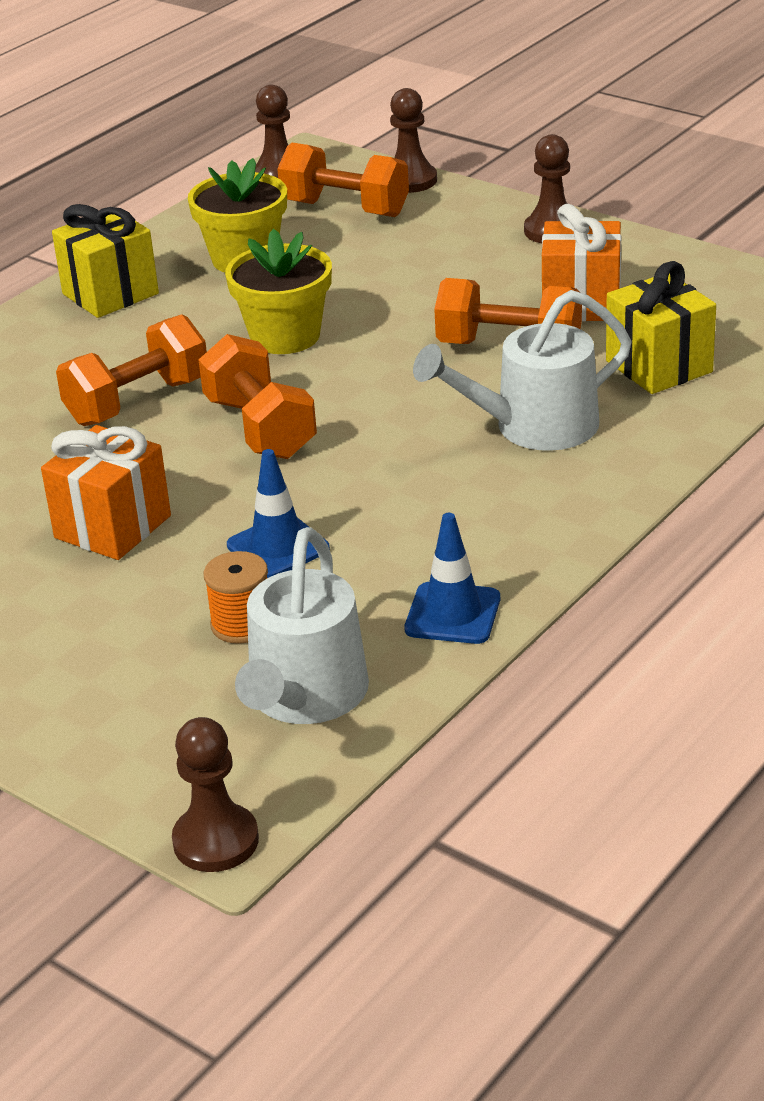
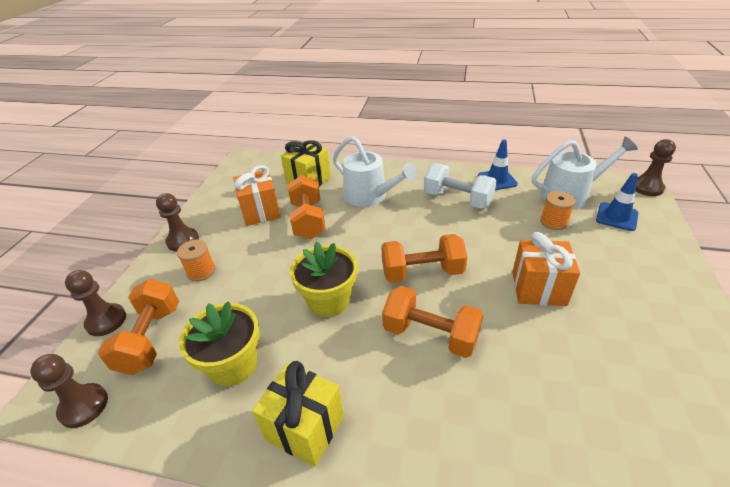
camera: 115 degrees left, 5 degrees up
orange dumbbell [199,334,317,459] -> orange dumbbell turned 45 degrees clockwise [381,234,467,283]
blue traffic cone [227,449,330,578] -> blue traffic cone moved to [596,173,638,231]
none -> orange spool [177,240,216,281]
none -> white dumbbell [424,163,497,209]

